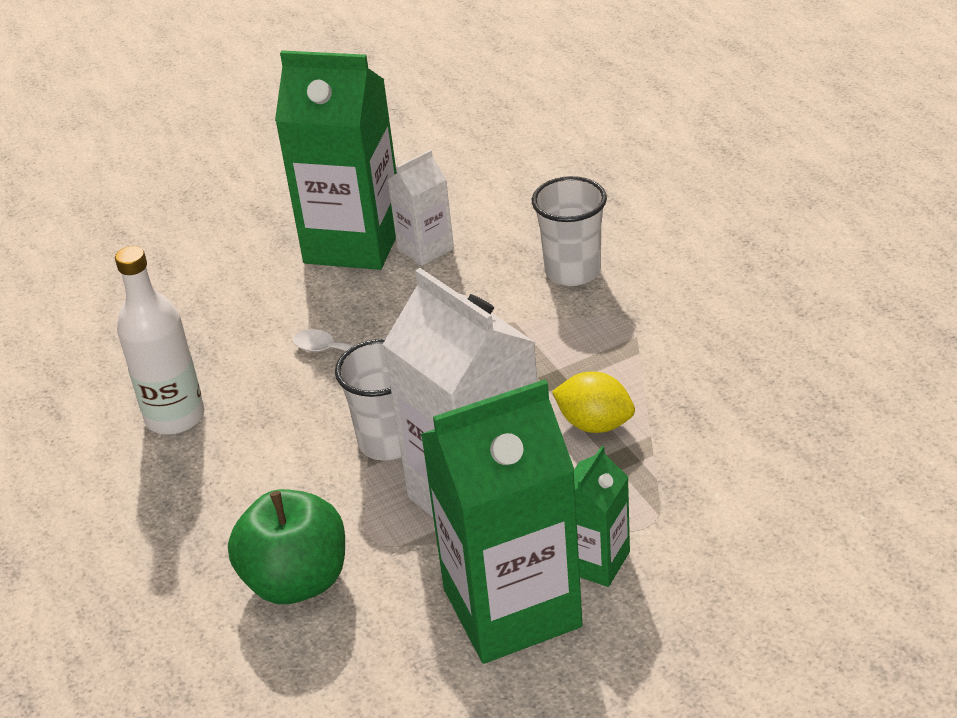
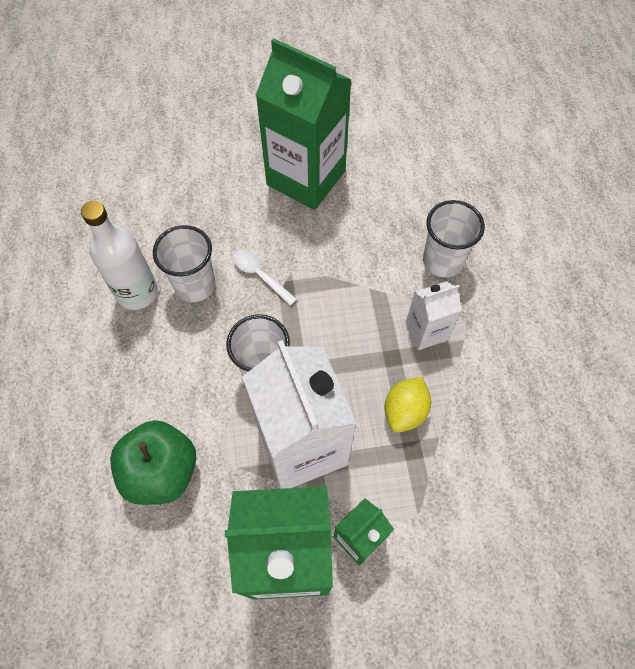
camera: 15 degrees right, 25 degrees up
white carton [388,150,454,266] -> white carton moved to [406,281,462,350]
yellow lemon [552,372,635,433] -> yellow lemon turned 75 degrees clockwise [385,377,431,432]
none -> white cup [153,225,215,302]

